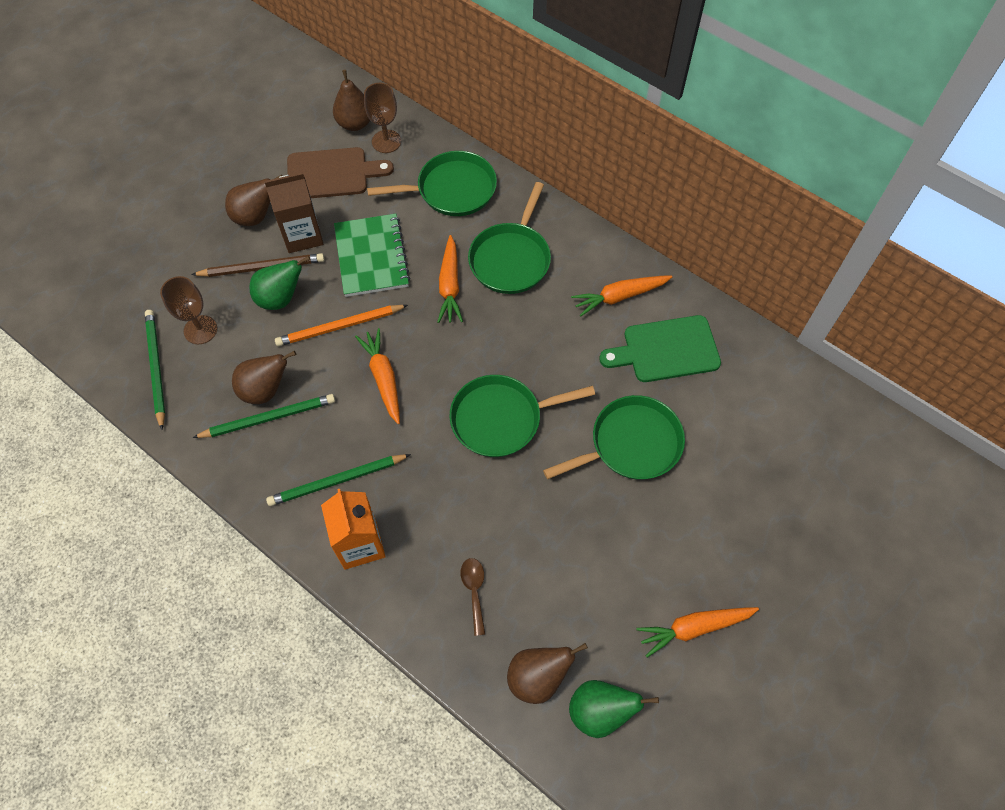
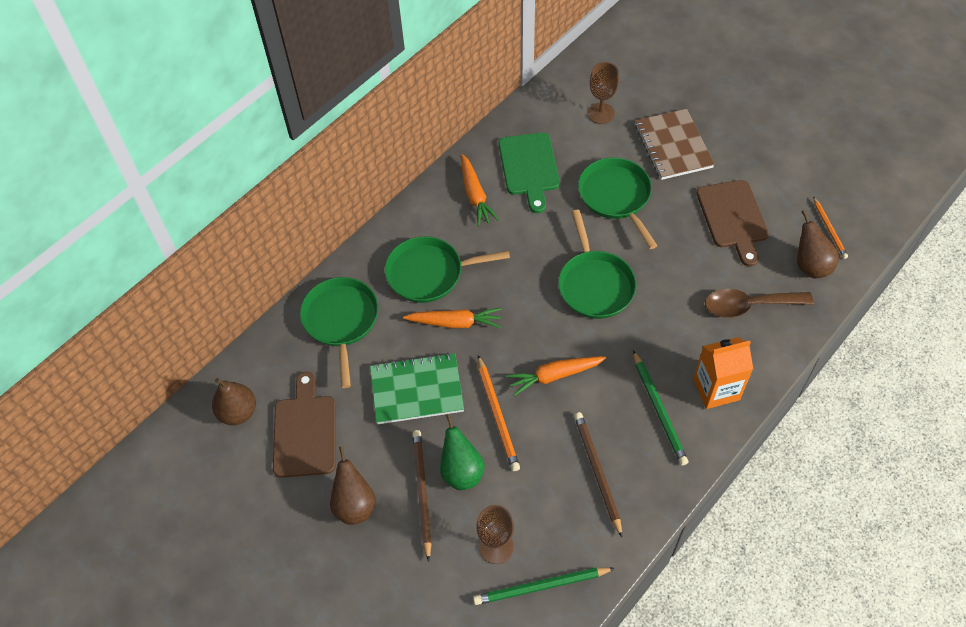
camera: 85 degrees left, 5 degrees down
green pencil [192,394,335,438] -> brown pencil [574,412,622,537]
brown pear [232,351,296,404] -> none
brown carton [264,172,323,253] -> none
brown goblet [364,83,401,153] -> brown goblet moved to [588,62,619,124]
brown spoon [461,558,485,636] -> brown spoon [705,289,814,318], size x1.76
green pan [468,182,551,294] -> green pan turned 150 degrees clockwise [385,236,510,303]
green pear [569,680,659,738] -> orange pencil [813,197,848,259]
orange carrot [636,607,759,657] -> none
none -> brown notebook [635,109,715,180]
none -> brown cutting board [696,180,769,266]

